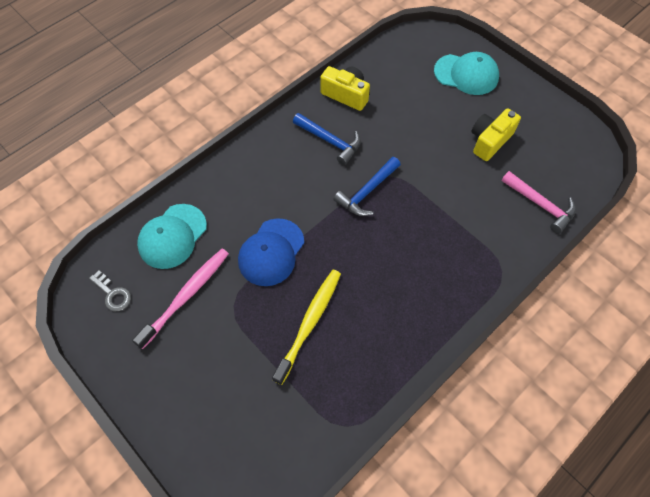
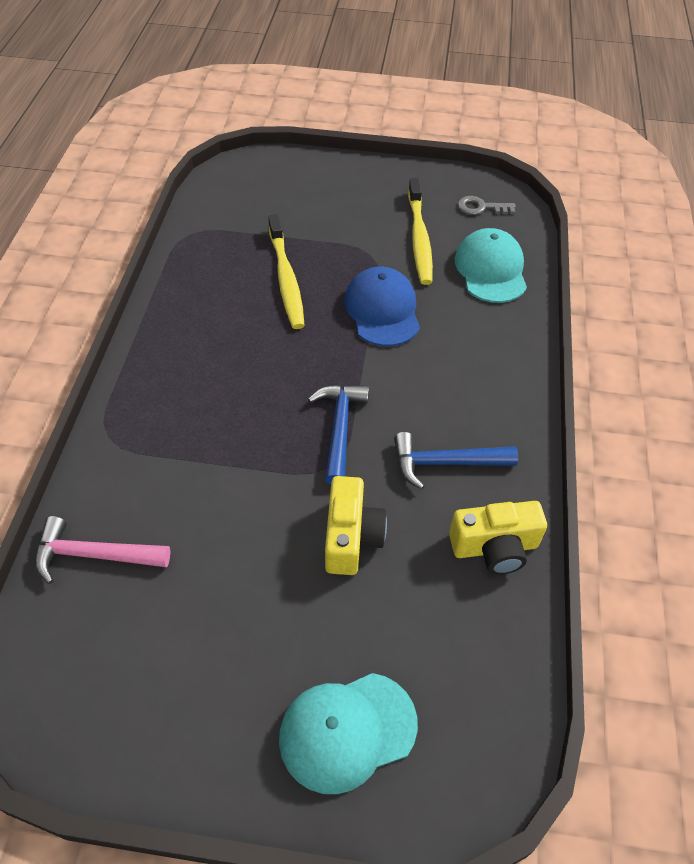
camera: 140 degrees right, 10 degrees down
pink toothbrush [132,249,229,349] -> yellow toothbrush [408,178,433,285]
yellow camera [472,108,521,161] -> yellow camera moved to [325,476,387,575]

